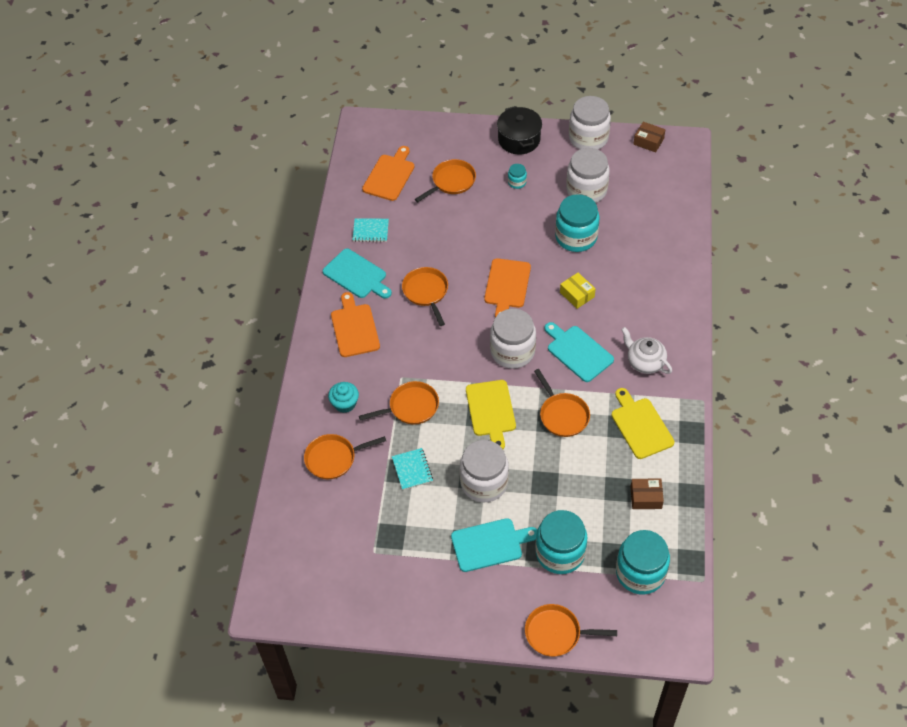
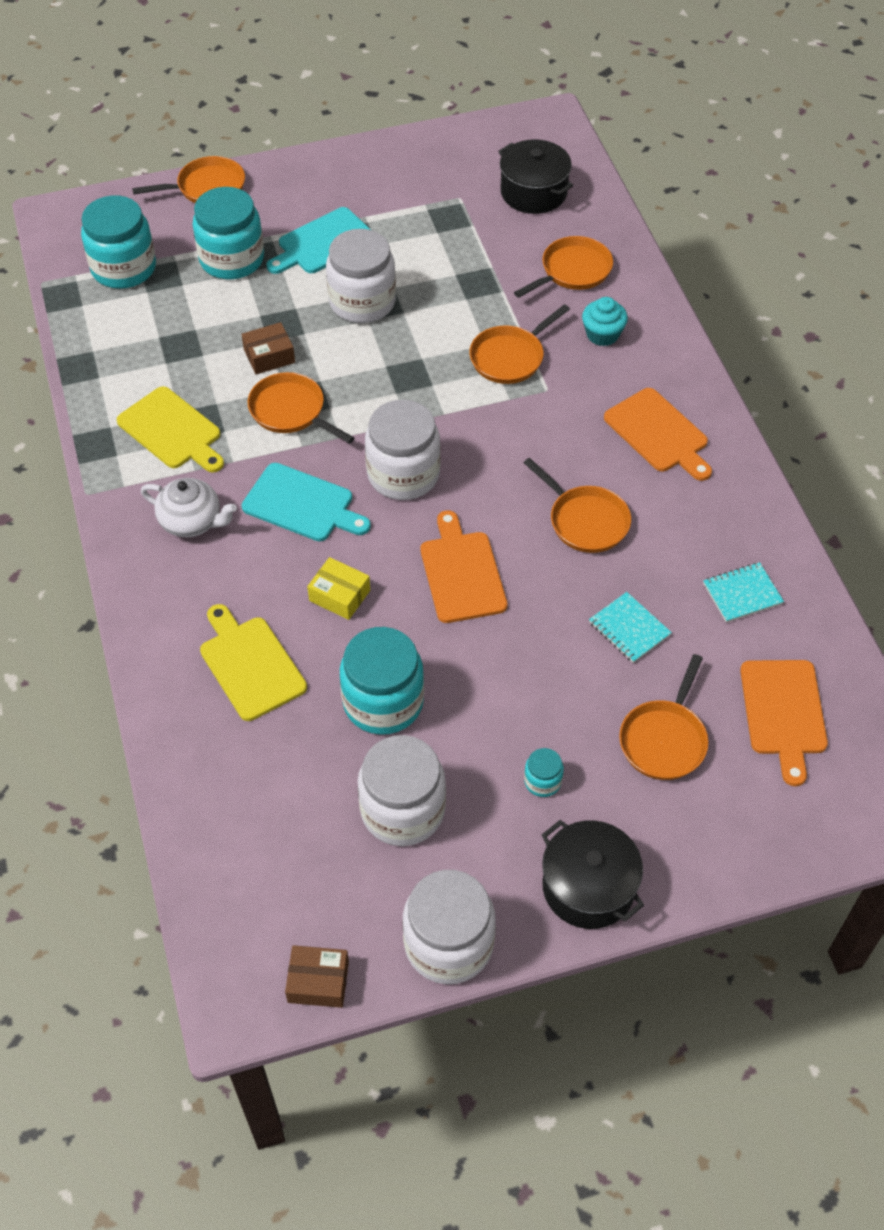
camera: 155 degrees right, 0 degrees up
turquoise cutting board [323,249,392,298] -> none
turquoise notebook [392,448,433,490] -> turquoise notebook moved to [589,592,672,663]
yellow cutting board [466,380,516,449] -> yellow cutting board moved to [200,604,307,721]
brown box [630,478,664,509] -> brown box moved to [241,322,295,374]
none -> black pot [498,139,573,214]

